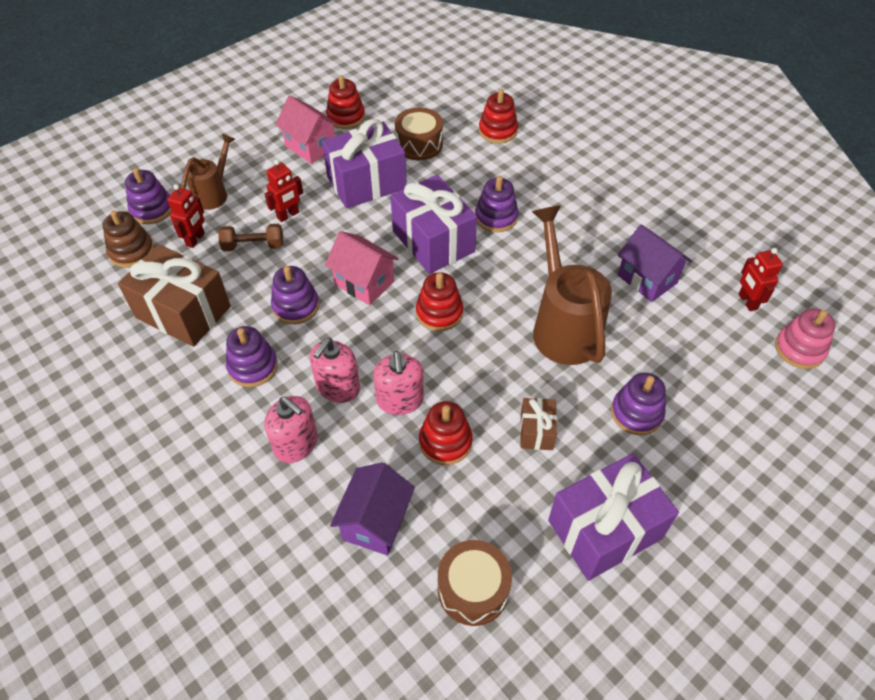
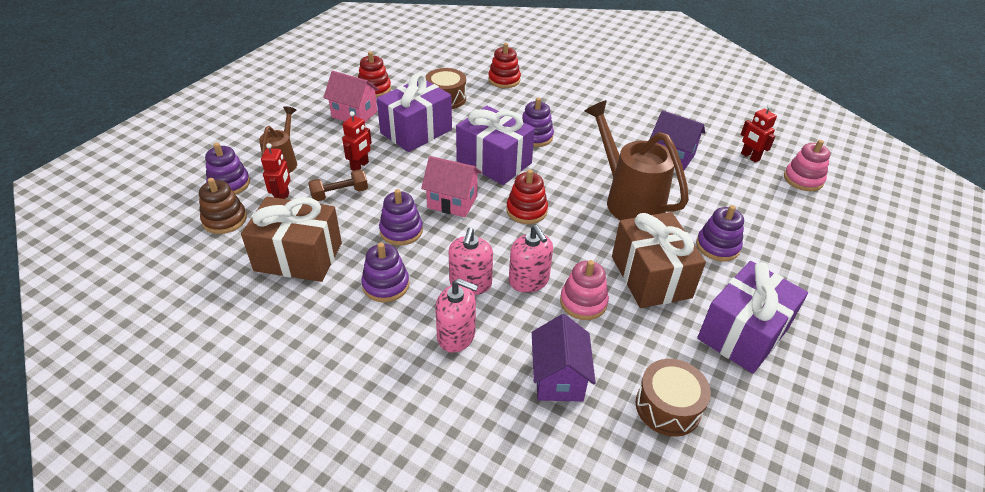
camera: 20 degrees left, 10 degrees down
red stacking toy [419,401,473,465] -> pink stacking toy [560,260,609,320]
brown gift [520,398,557,450] -> brown gift [612,212,706,308], size x2.03

